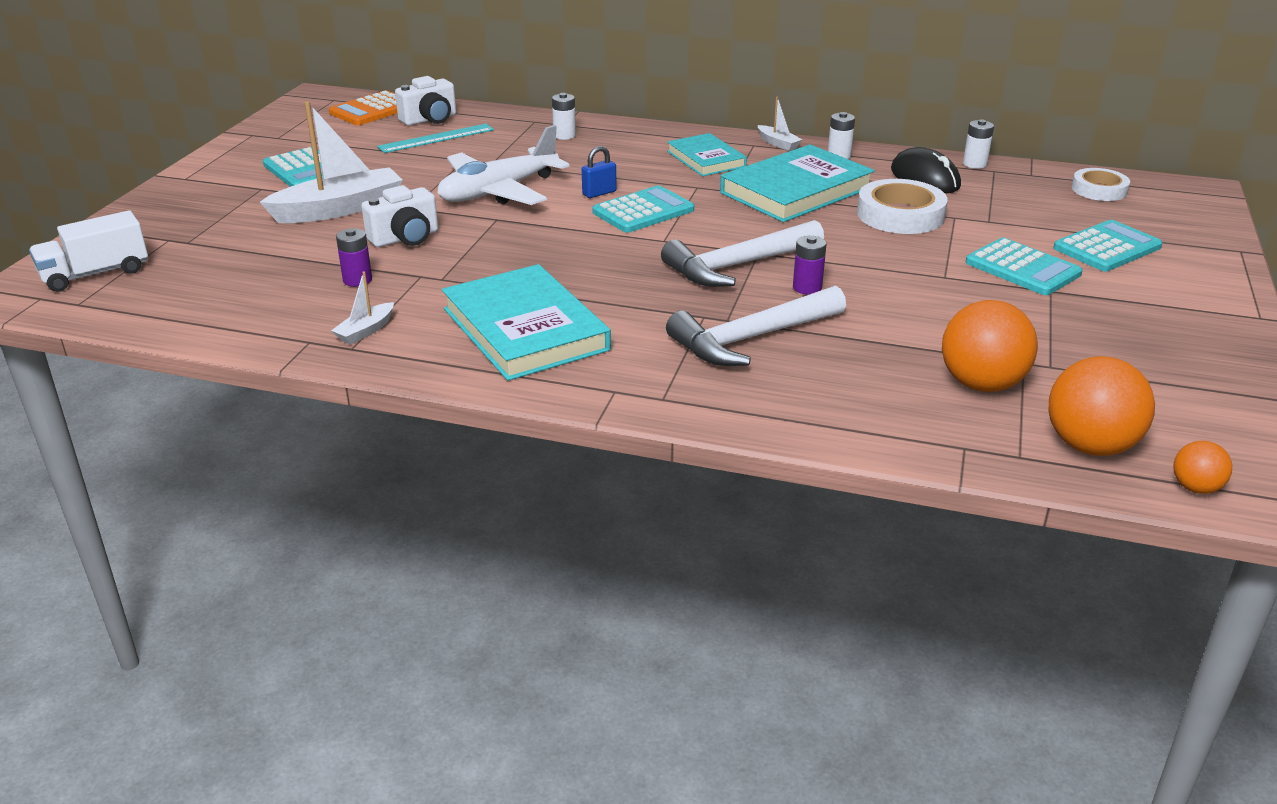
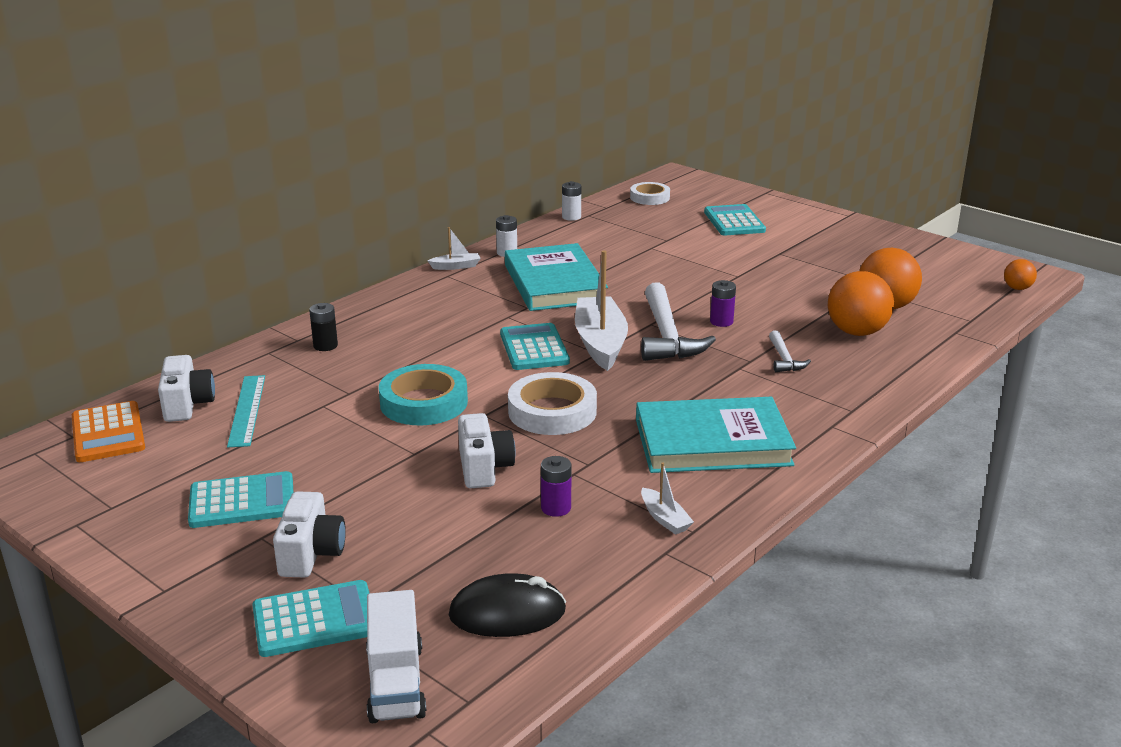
camera: 65 degrees left, 5 degrees down
white boat [260,102,402,223] -> white boat moved to [575,250,628,371]
white plane [437,125,570,205] -> turquoise tape [379,364,468,425]
white battery [552,93,576,140] -> black battery [309,303,338,351]
blue padlock [582,146,617,198] -> none
white hammer [666,285,846,366] -> white hammer [769,330,811,372], size x0.50
turquoise book [667,133,747,176] -> none
white tape [857,179,948,234] -> white tape moved to [508,372,597,435]
black mouse [891,147,961,193] -> black mouse moved to [449,573,566,637]
turquoise calculator [966,238,1082,295] -> turquoise calculator moved to [252,580,370,657]
orange ball [1049,356,1155,456] -> orange ball moved to [828,271,894,336]
none -> white camera [273,491,346,578]

